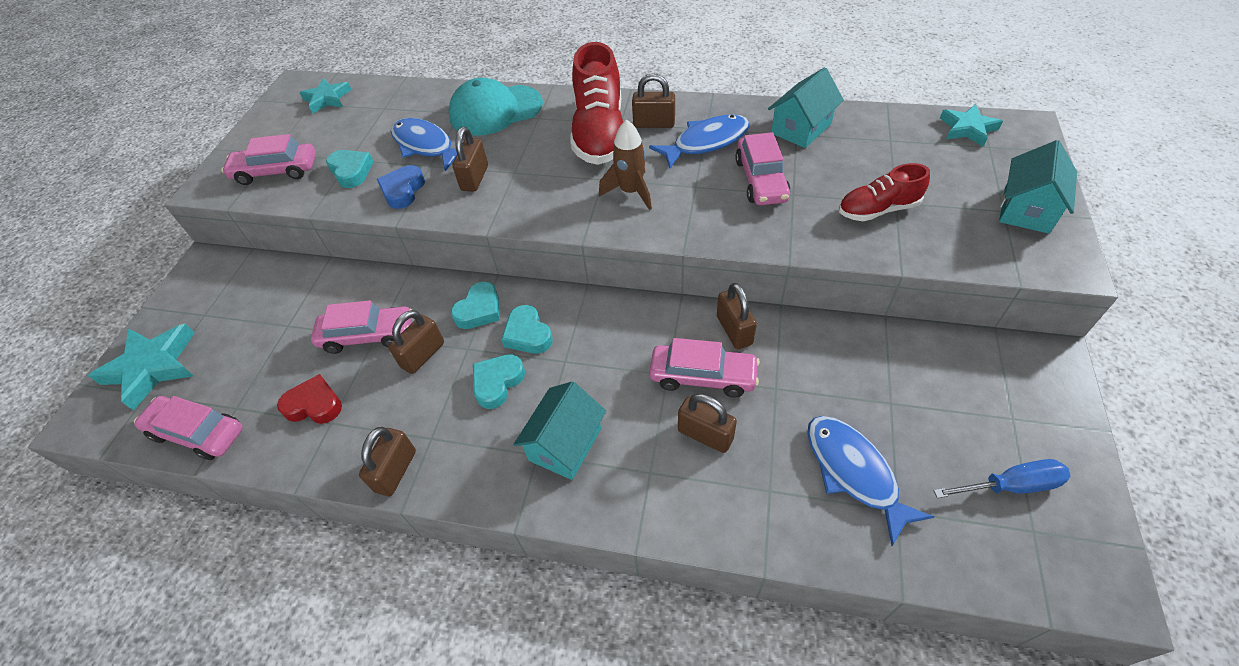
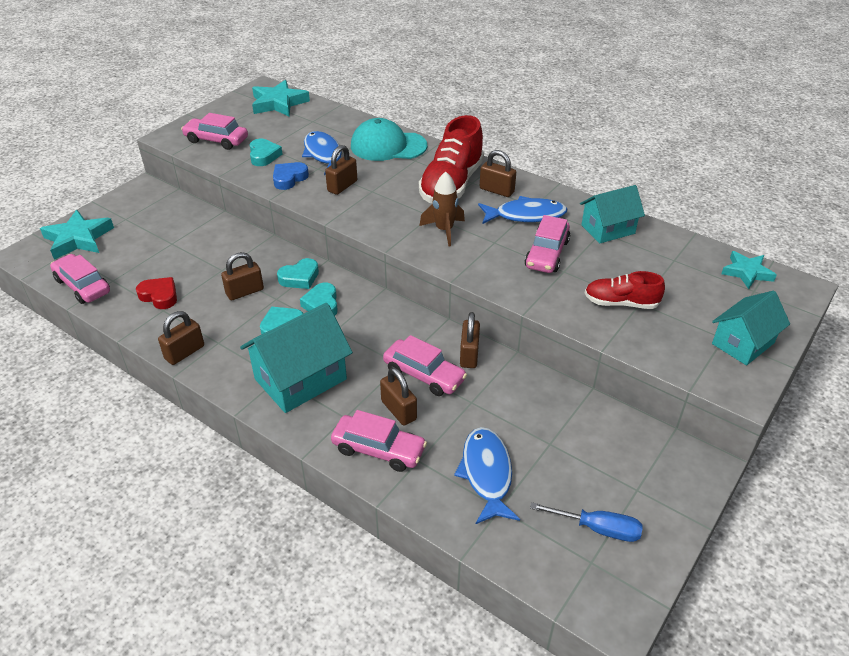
camera: 20 degrees right, 10 degrees down
turquoise star [300,78,351,114] -> turquoise star [252,80,310,117], size x1.55
pink car [311,300,412,354] -> pink car moved to [331,410,427,472]
turquoise house [513,381,606,480] -> turquoise house [240,303,353,413], size x1.53

